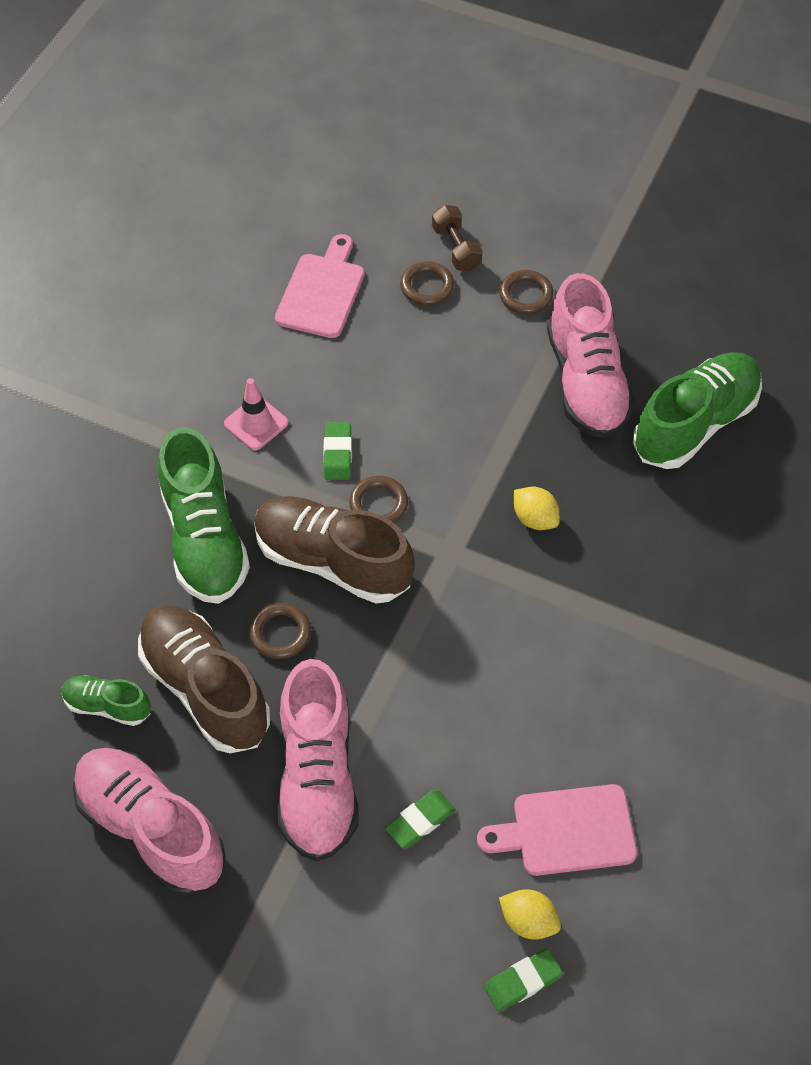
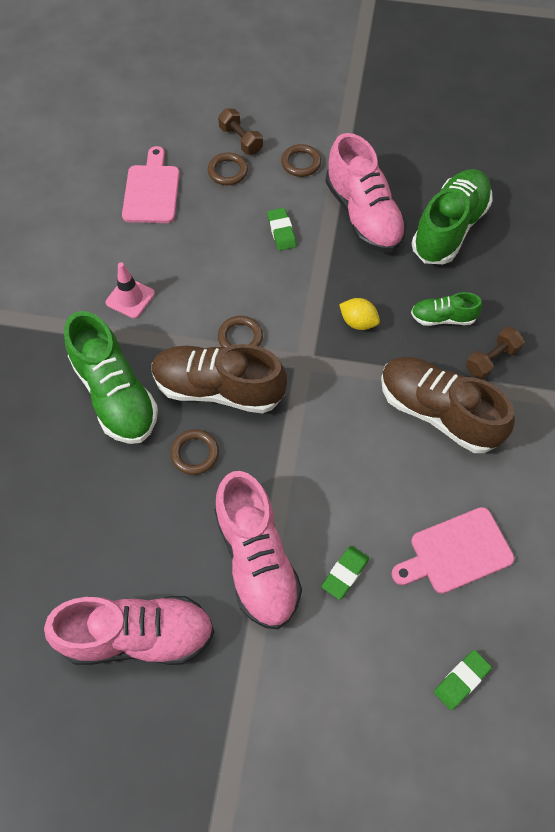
camera: 15 degrees left, 5 degrees up
green shoe [61,675,151,726] -> green shoe moved to [411,292,482,326]
pink shoe [73,748,226,896] -> pink shoe turned 150 degrees clockwise [44,596,215,665]
brown shoe [138,606,270,753] -> brown shoe moved to [381,357,515,453]
green eraser [323,422,352,480] -> green eraser moved to [267,208,296,251]
yellow lemon [499,889,561,940] -> none
none -> brown dumbbell [466,327,525,380]

